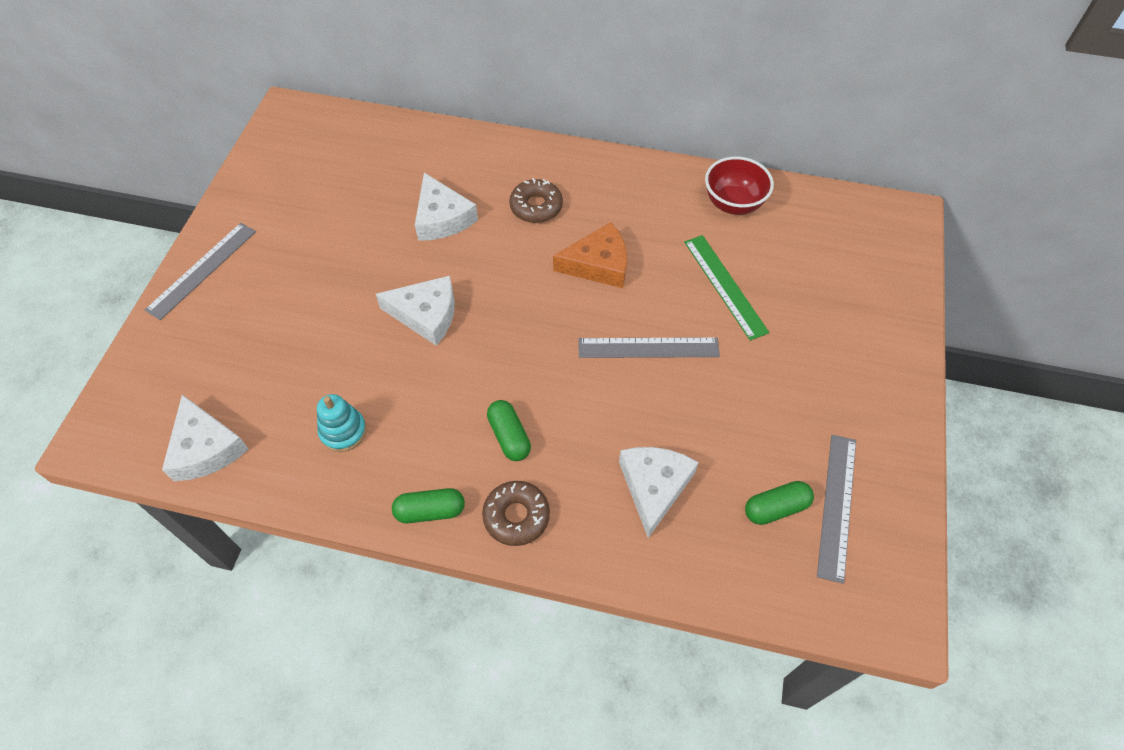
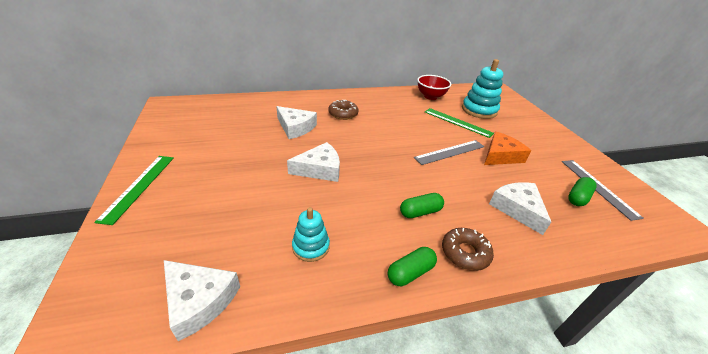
camera: 30 degrees left, 20 degrees down
grey ruler [145,223,256,320] -> green ruler [94,156,174,225]
green capsule [487,400,531,461] -> green capsule turned 60 degrees counterclockwise [400,193,444,218]
orange cheese [553,222,627,288] -> orange cheese moved to [484,131,531,165]
none -> turquoise stacking toy [462,59,503,119]

